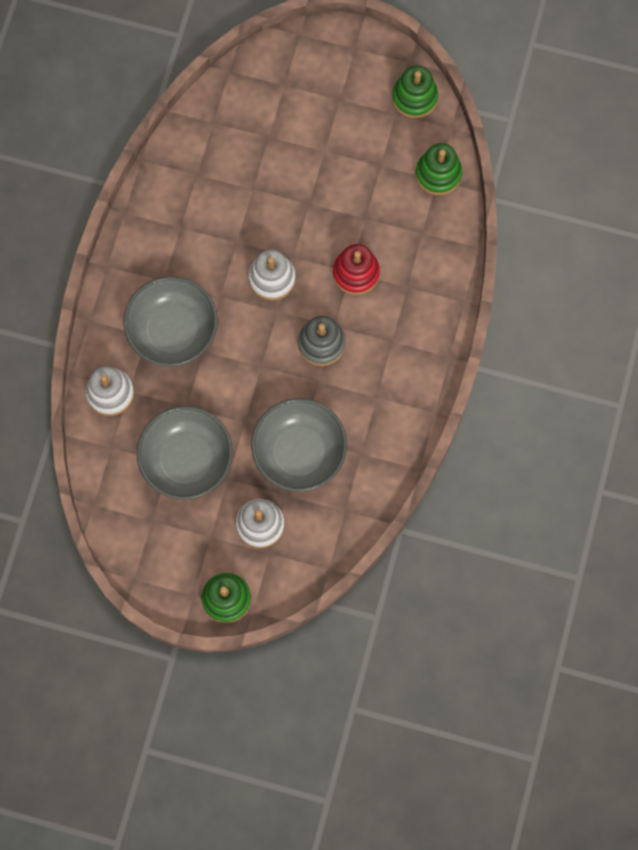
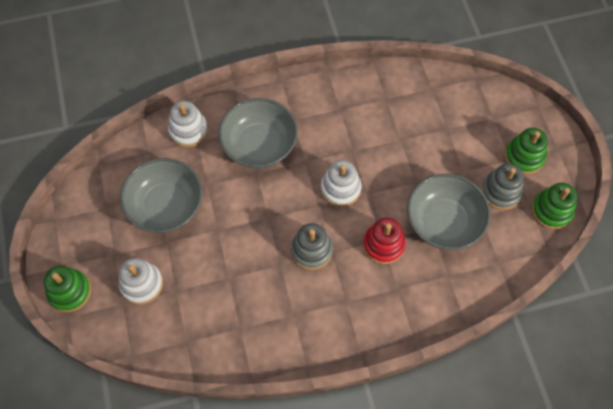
camera: 60 degrees right, 10 degrees down
grey bowl [251,398,347,492] -> grey bowl moved to [407,174,490,250]
green stacking toy [416,143,462,195] -> green stacking toy moved to [505,128,548,174]
none -> grey stacking toy [481,163,524,210]

